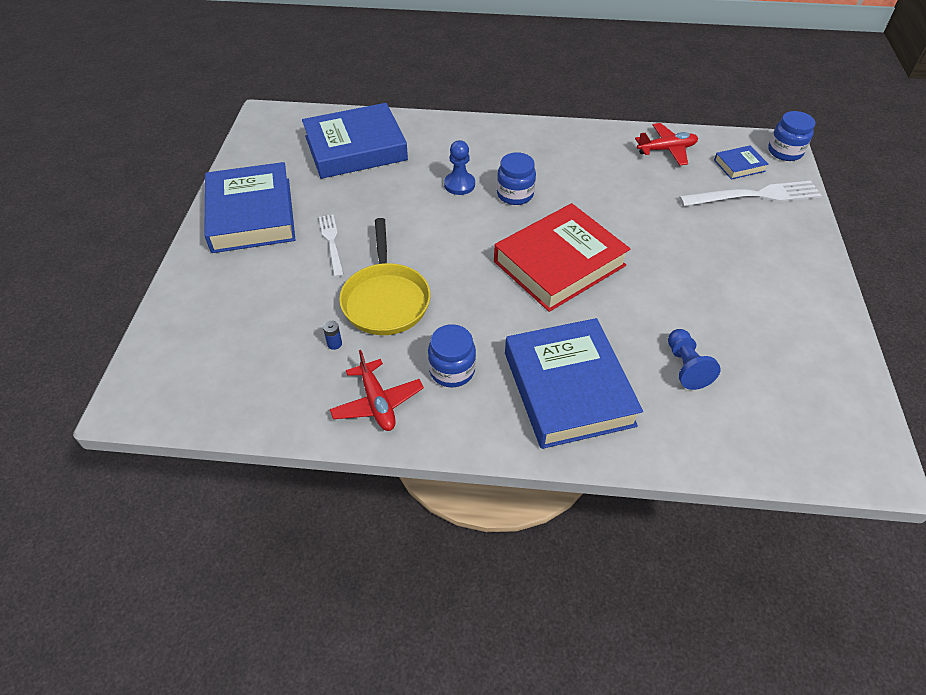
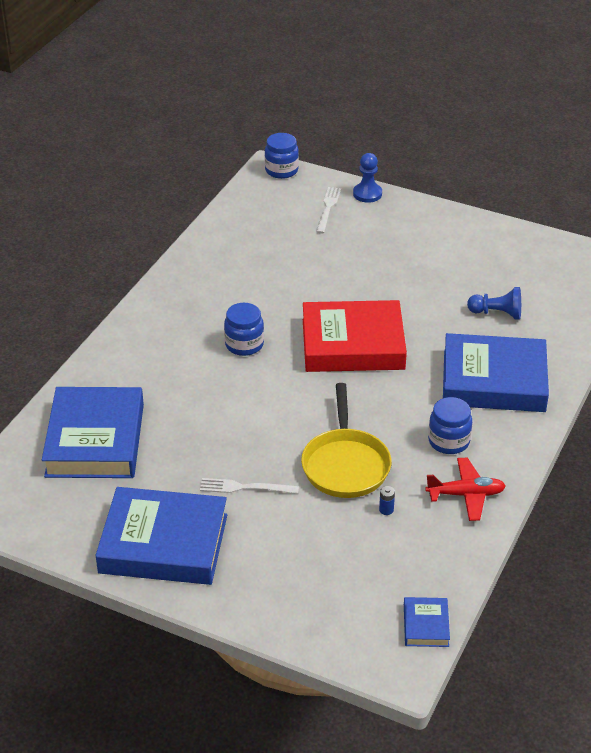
camera: 70 degrees left, 10 degrees down
yellow pan [339,218,430,335] -> yellow pan turned 75 degrees clockwise [301,383,392,498]
blue pawn [444,140,475,195] -> blue pawn moved to [353,153,382,203]
red book [494,203,630,312] -> red book turned 75 degrees counterclockwise [303,300,407,372]
red plane [635,123,698,166] -> none
white fork [679,181,822,206] -> white fork [316,187,341,234], size x0.60
blue book [714,145,769,180] -> blue book moved to [404,597,450,647]

